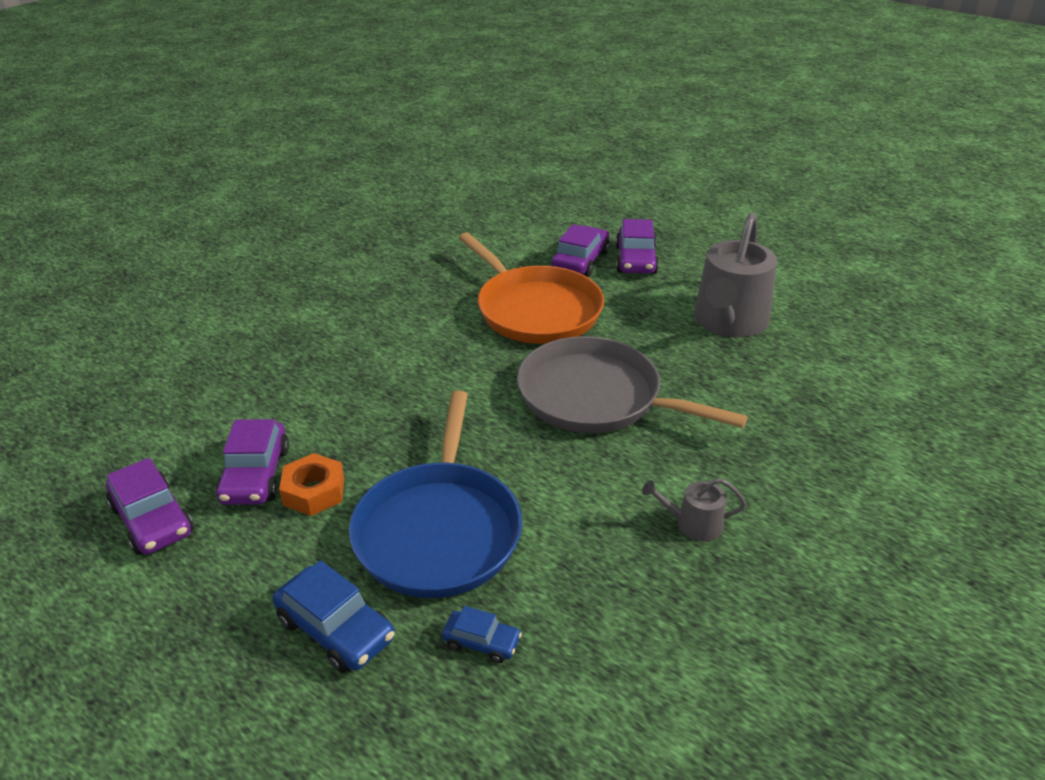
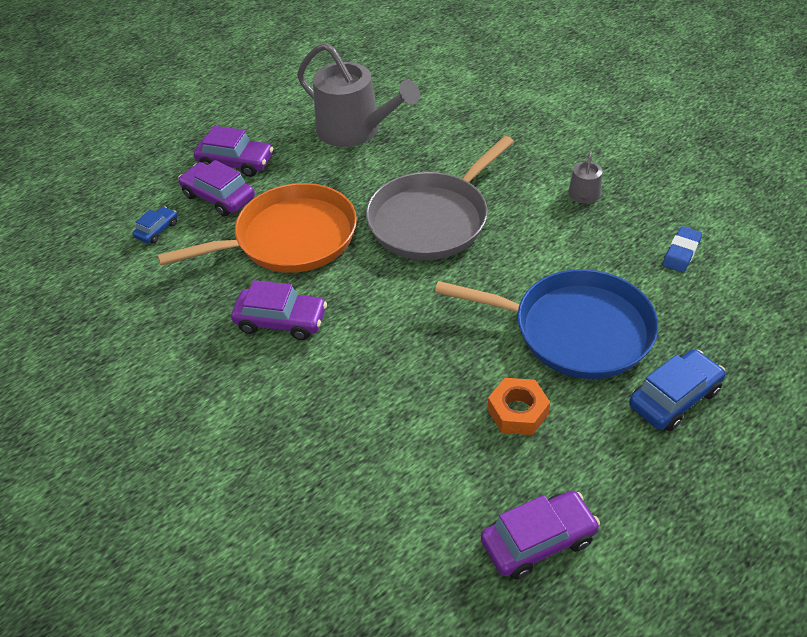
camera: 75 degrees left, 10 degrees up
purple car [216,419,289,505] -> purple car moved to [231,280,327,340]
blue car [442,606,522,663] -> blue car moved to [133,207,177,243]
none -> blue eraser [663,226,702,273]

